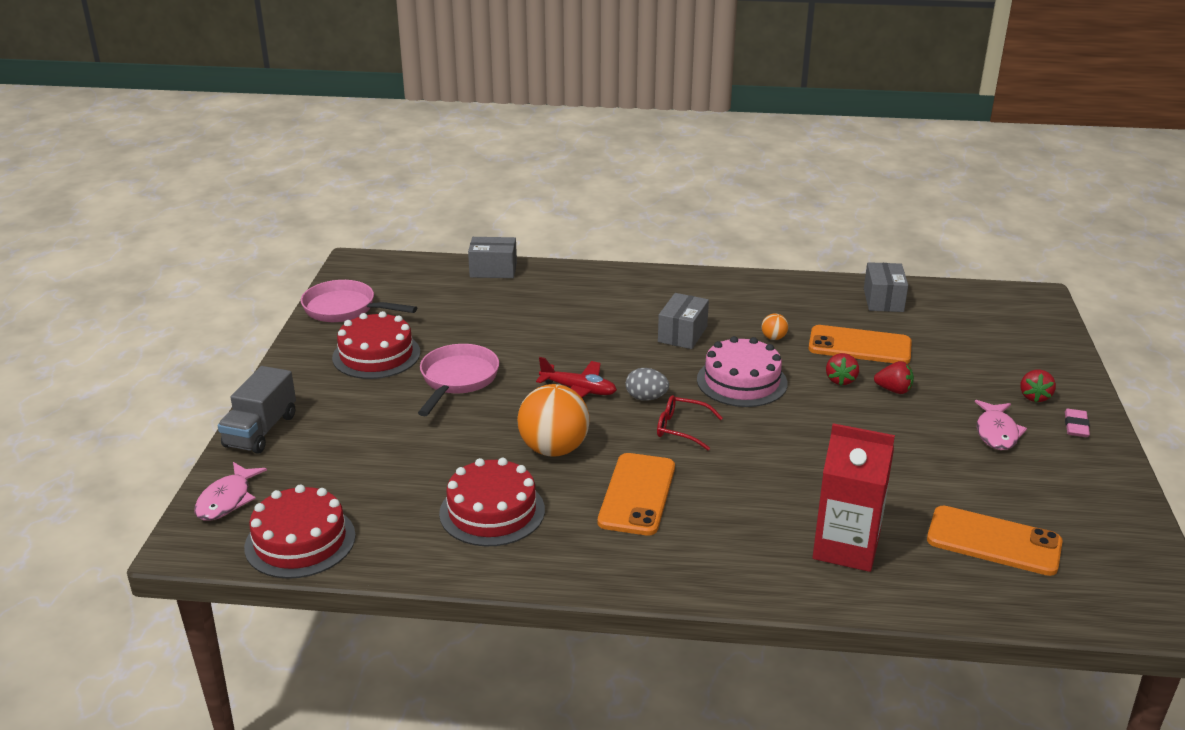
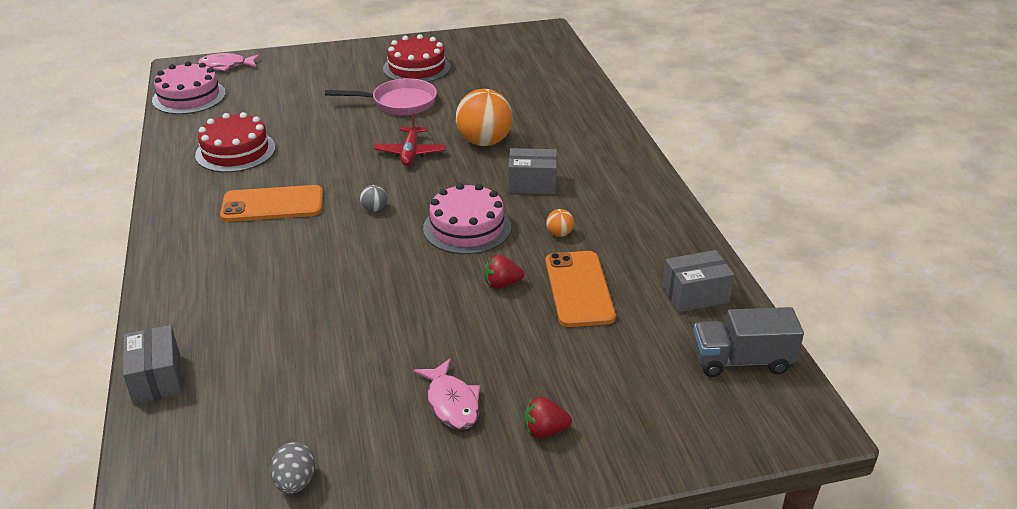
camera: 70 degrees right, 5 degrees up
grey truck [218,366,296,454] -> grey truck moved to [693,307,804,377]
red cake [244,485,356,579] -> pink cake [152,61,226,114]
pink pan [301,280,417,322] -> none
grey box [468,237,517,278] -> grey box moved to [123,325,182,404]
orange ball [517,384,590,457] -> orange ball moved to [456,89,512,146]
grey egg [626,368,669,401] -> grey egg moved to [270,442,315,494]
red glasses [657,395,723,450] -> grey ball [360,185,387,212]
red carton [813,423,895,572] -> none
red strawberry [874,361,914,394] -> none
orange phone [927,505,1062,576] -> none
pink fish [975,400,1027,450] -> pink fish turned 105 degrees counterclockwise [413,359,480,430]
pink eraser [1065,409,1090,437] -> none

